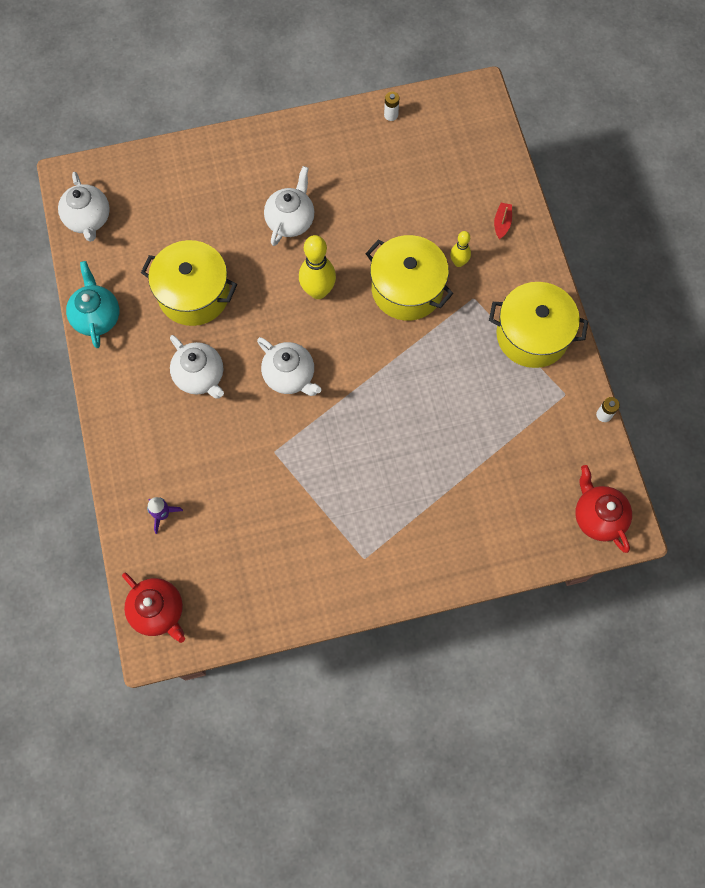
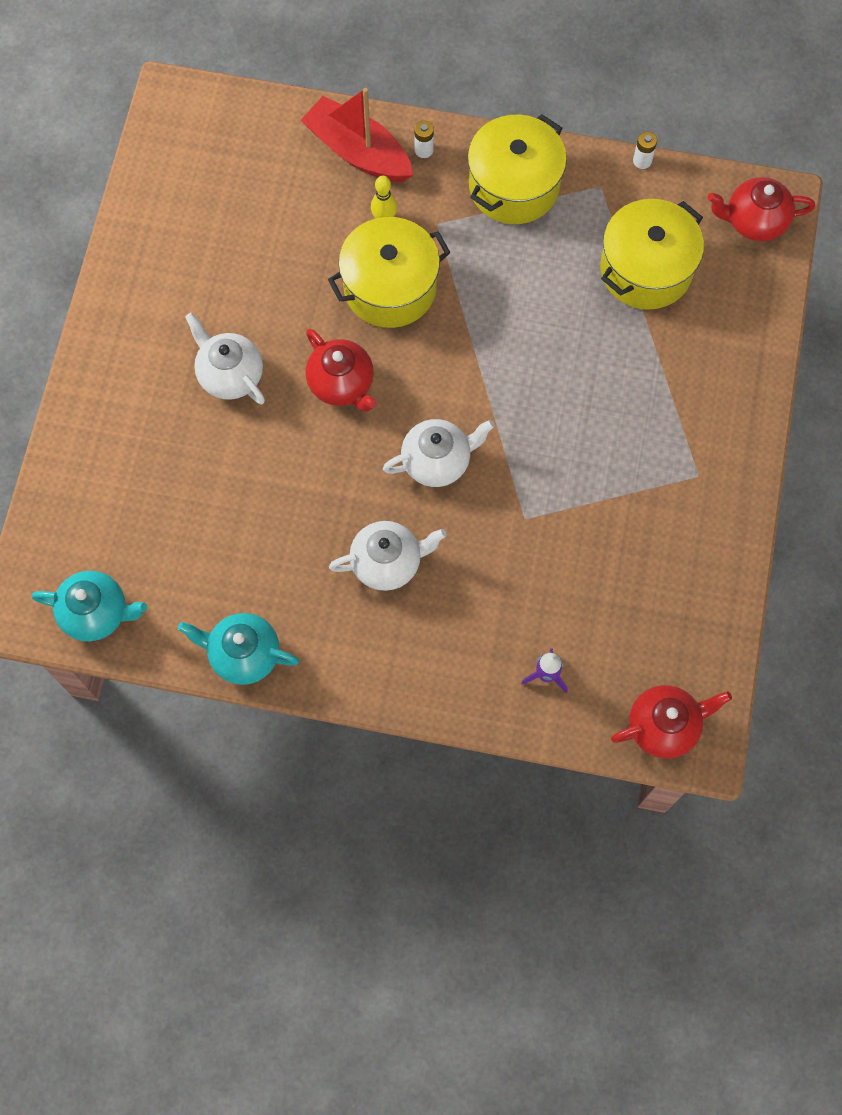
camera: 65 degrees left, 0 degrees up
white teapot [58,172,110,242] -> turquoise teapot [32,571,147,641]
yellow pot [141,240,237,326] -> yellow pot moved to [600,199,704,310]
yellow bowling pin [299,235,336,299] -> red teapot [305,329,377,412]
white battery [384,92,400,121] -> white battery moved to [414,121,434,158]
red boat [494,203,512,239] -> red boat [301,88,413,182], size x2.40

